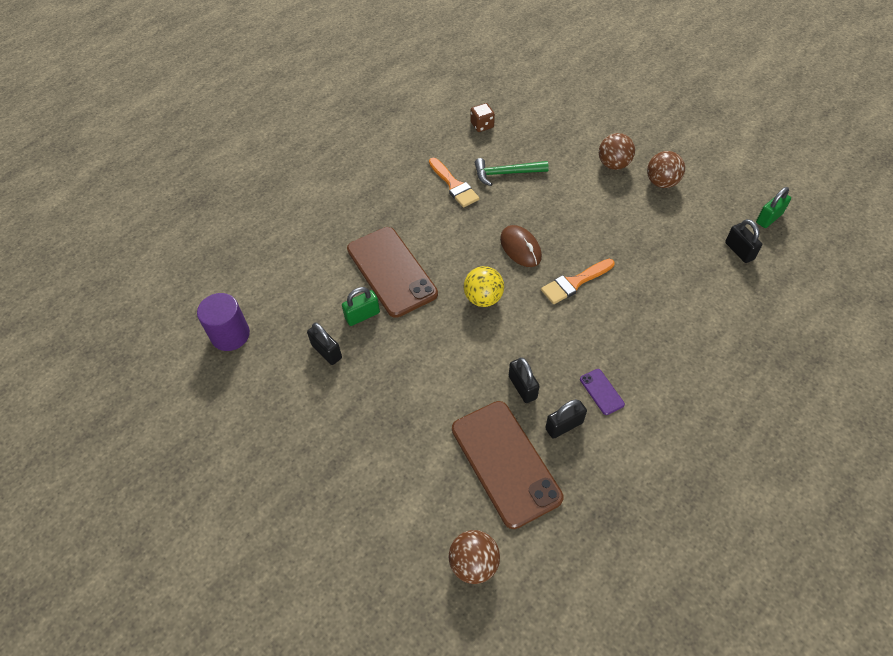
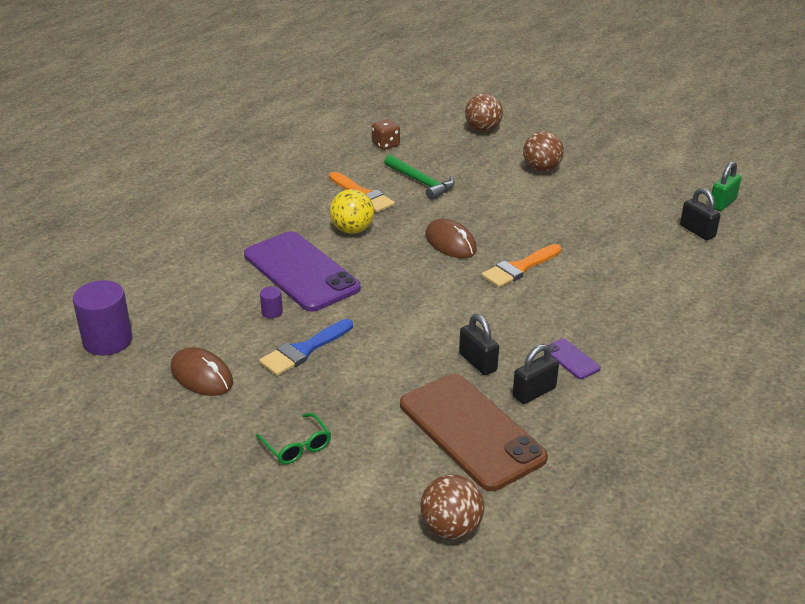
camera: 10 degrees left, 20 degrees down
black padlock [307,323,342,365] -> none
green padlock [342,287,380,326] -> purple cylinder [260,286,283,319]
brown phone [347,227,438,318] -> purple phone [244,231,361,312]
yellow ball [464,266,504,307] -> yellow ball moved to [330,189,374,234]
green hammer [475,158,549,186] -> green hammer turned 120 degrees counterclockwise [384,155,455,200]
brown ball [647,151,685,188] -> brown ball moved to [465,93,503,132]
none -> brown mouse [171,347,233,396]
none -> green glasses [256,413,331,464]
none -> blue brush [259,319,353,376]

